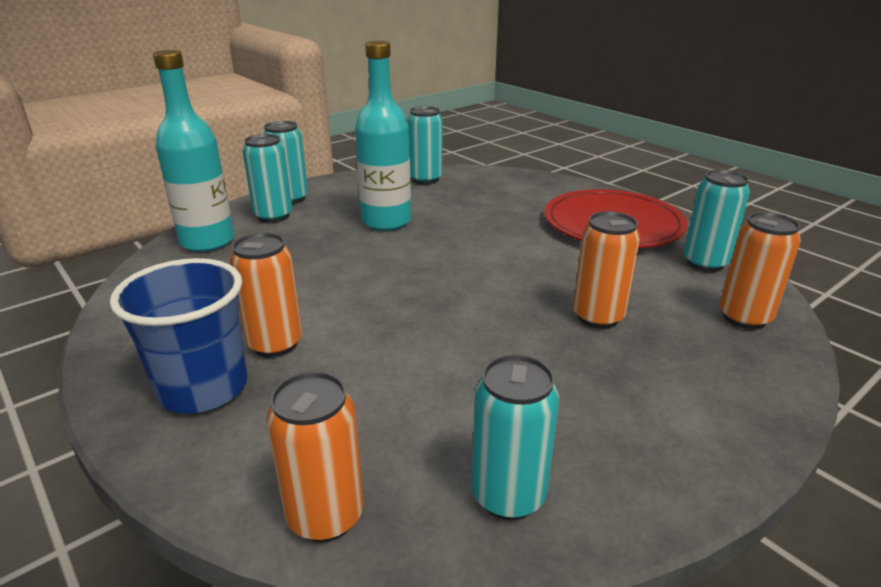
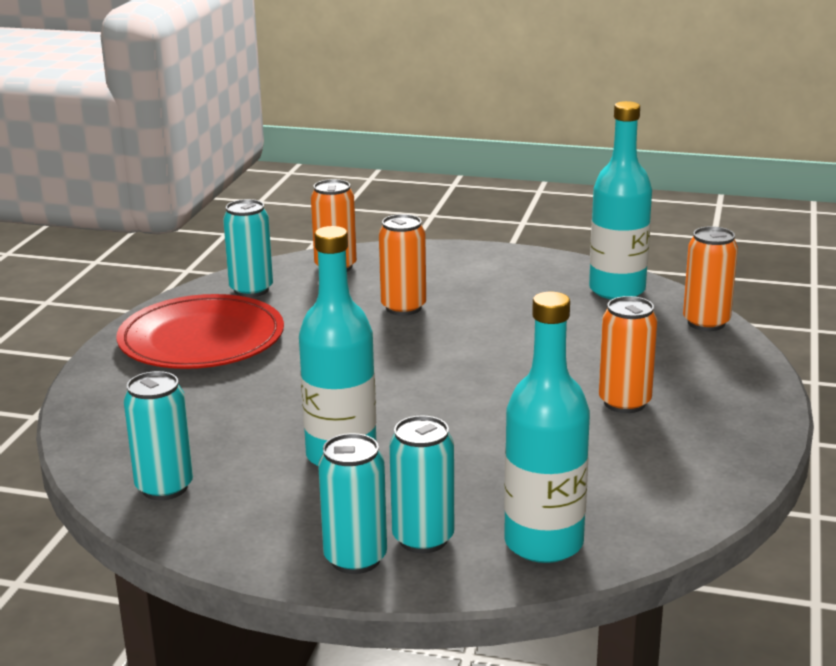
camera: 125 degrees left, 5 degrees down
blue cup [110,258,248,414] -> none
turquoise can [472,354,559,520] -> turquoise bottle [589,101,652,300]

